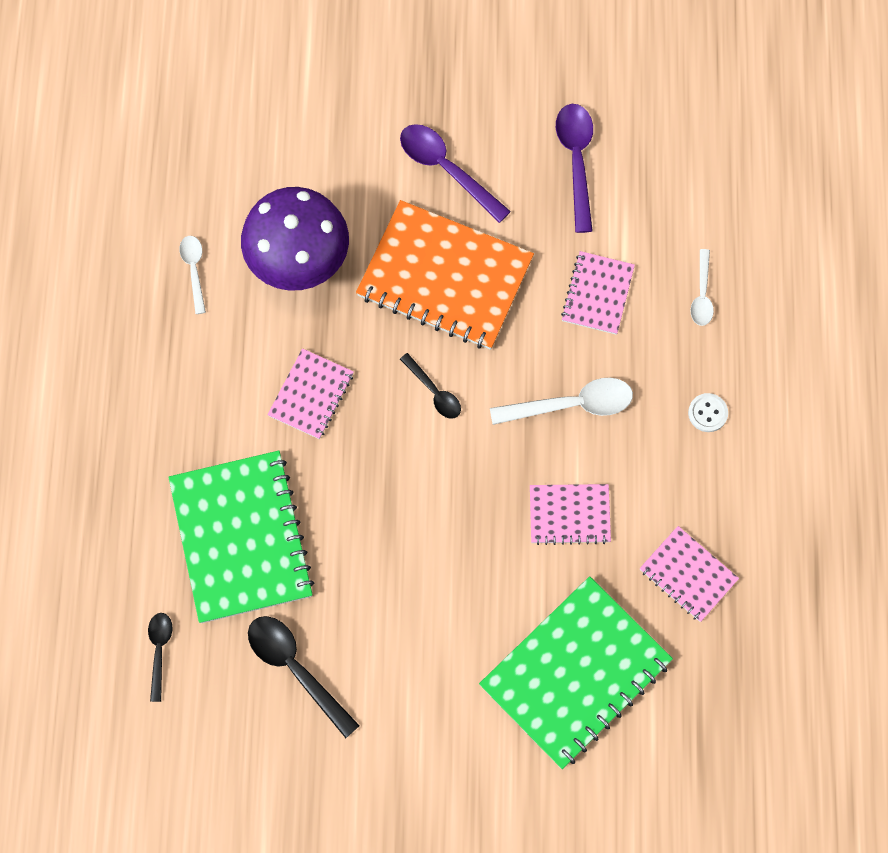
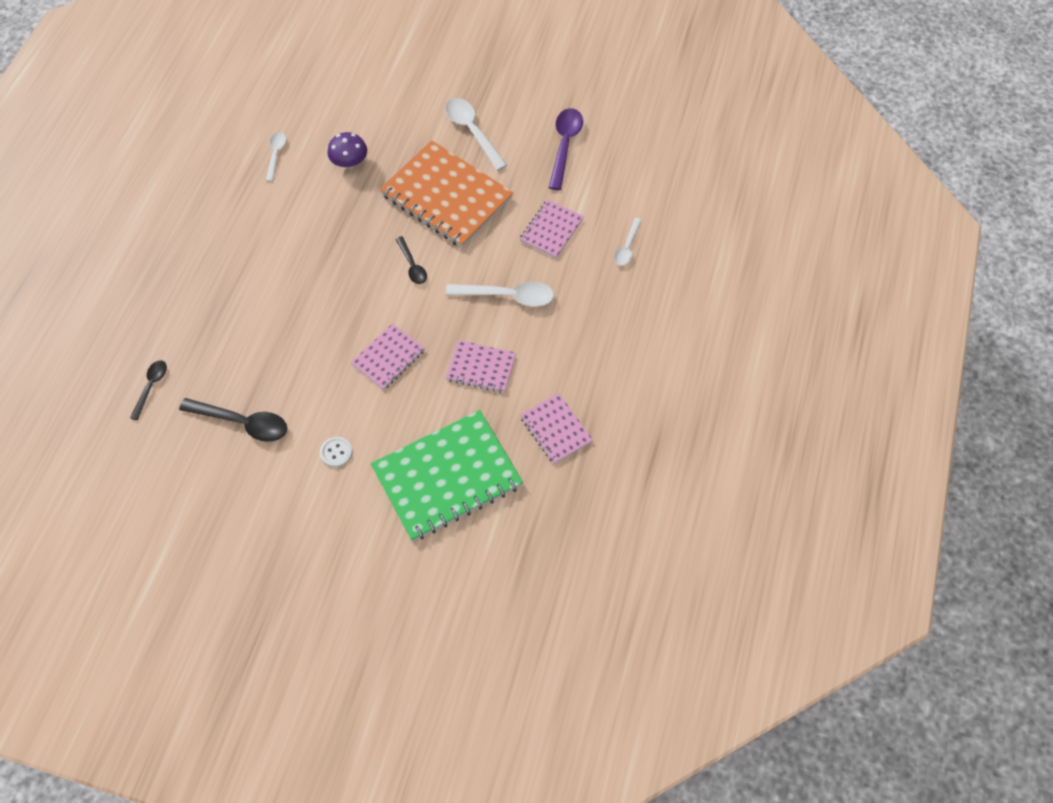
camera: 15 degrees right, 10 degrees down
green notebook [168,451,314,623] -> none
purple mushroom [241,187,349,291] -> purple mushroom [327,132,367,169], size x0.51
black spoon [248,616,360,738] -> black spoon turned 135 degrees clockwise [179,398,287,442]
pink notebook [267,348,354,439] -> pink notebook moved to [351,323,425,390]
purple spoon [400,124,511,223] -> white spoon [445,98,507,171]
white button [688,393,728,432] -> white button moved to [320,437,352,467]

